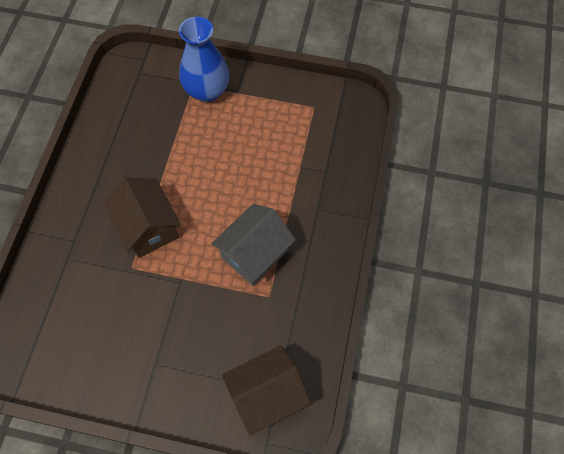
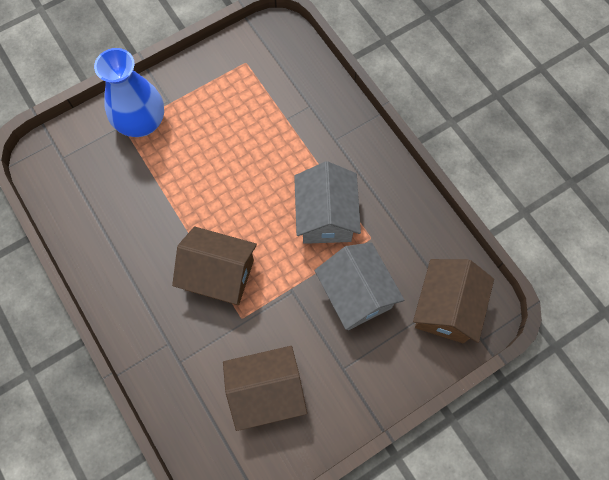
camera: 45 degrees left, 5 degrees up
none -> brown house [223,346,307,431]
none -> grey house [314,242,404,330]

